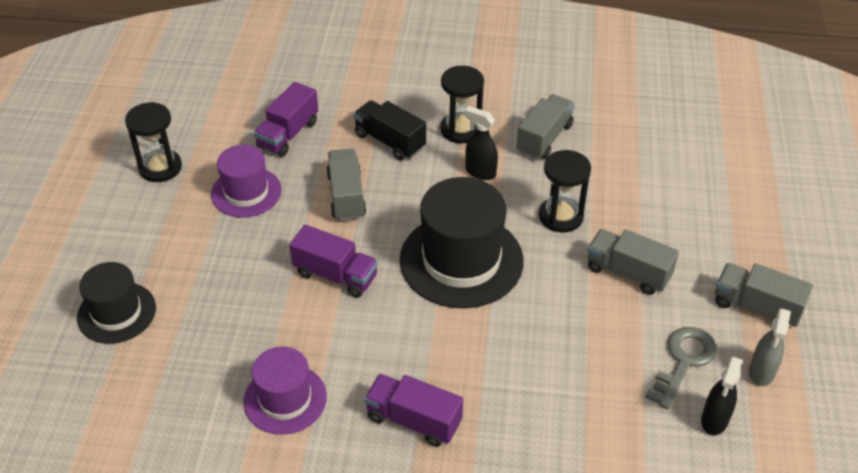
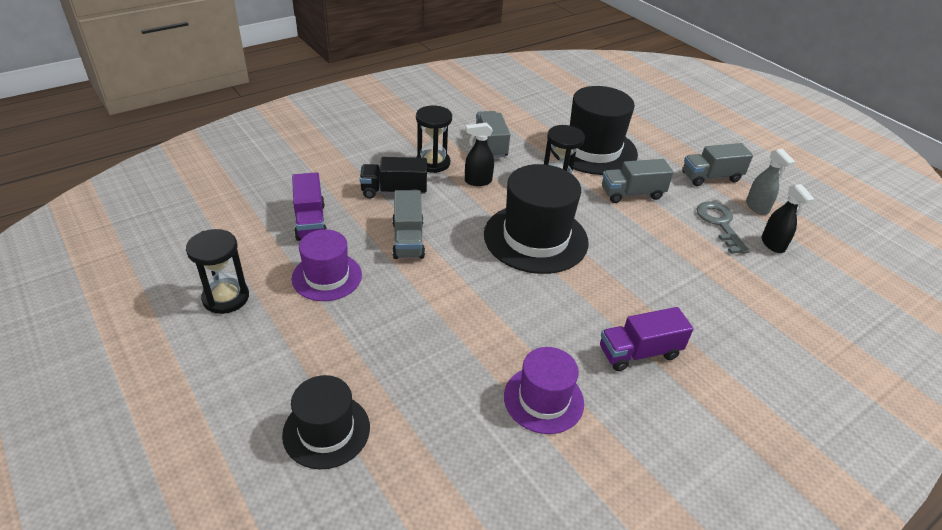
camera: 45 degrees left, 5 degrees down
purple truck [289,225,378,298] -> none
grey truck [326,149,366,220] -> grey truck turned 135 degrees counterclockwise [392,190,425,259]
none -> black hat [551,86,638,175]

